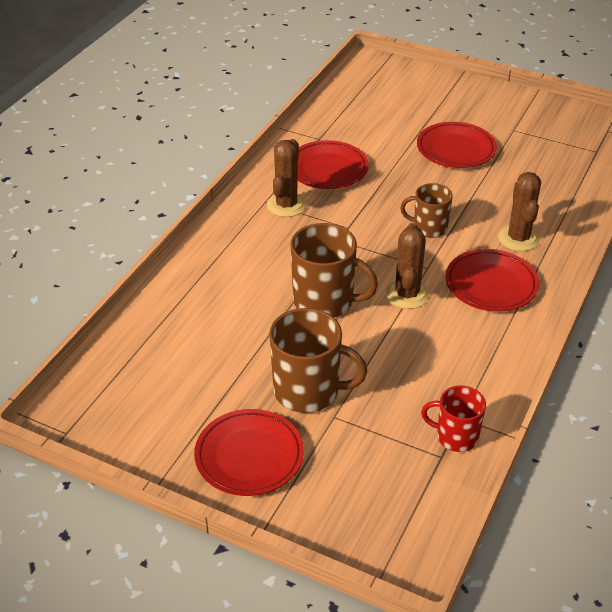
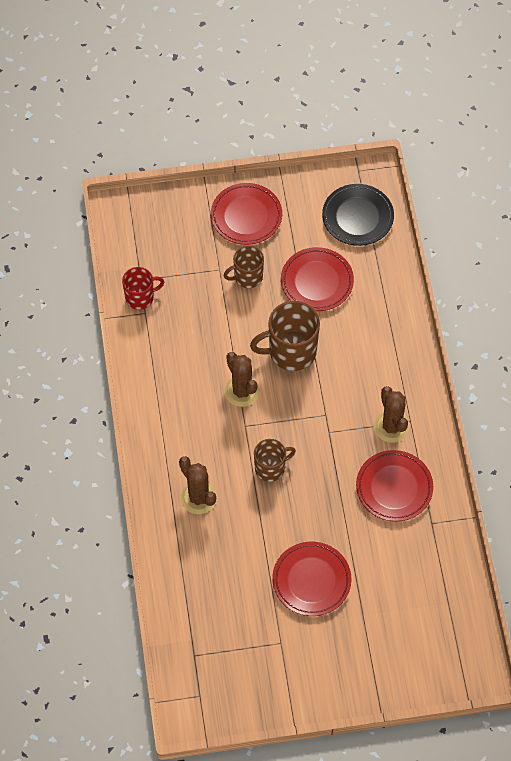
camera: 145 degrees right, 20 degrees up
brown mug [269,308,367,413] -> brown mug [224,246,264,288], size x0.62
red plate [446,249,539,312] -> red plate moved to [281,247,354,311]
none -> black plate [322,184,394,246]

